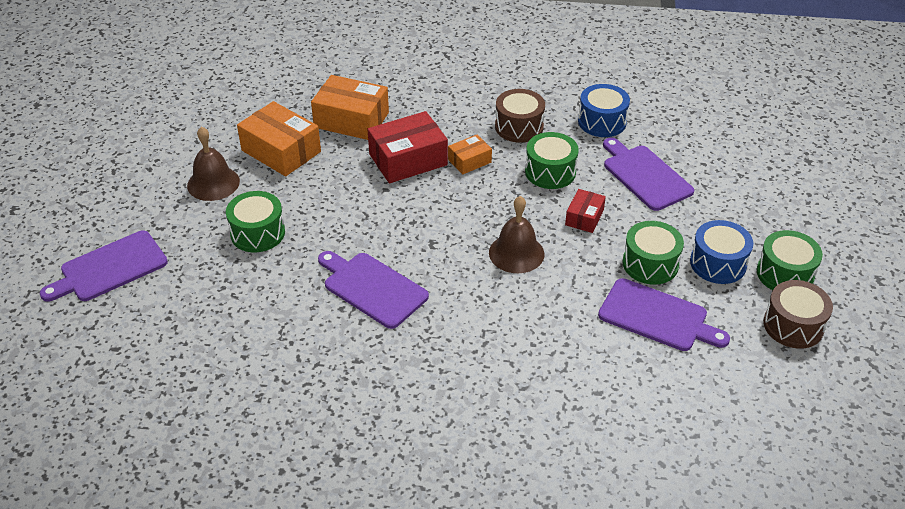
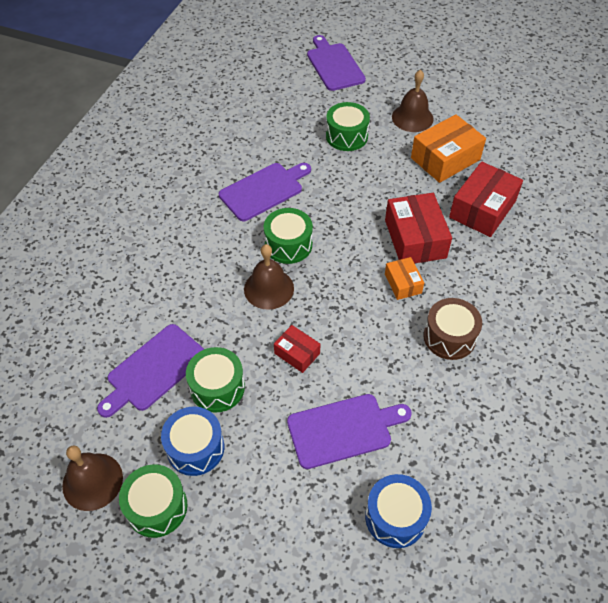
camera: 105 degrees right, 10 degrees up
orange box [311,75,389,140] -> red box [449,161,523,237]
green drum [525,132,579,189] -> green drum moved to [264,208,313,264]
blue drum [578,84,630,137] -> blue drum moved to [365,474,432,548]
brown drum [763,280,833,349] -> brown bell [62,446,123,511]

